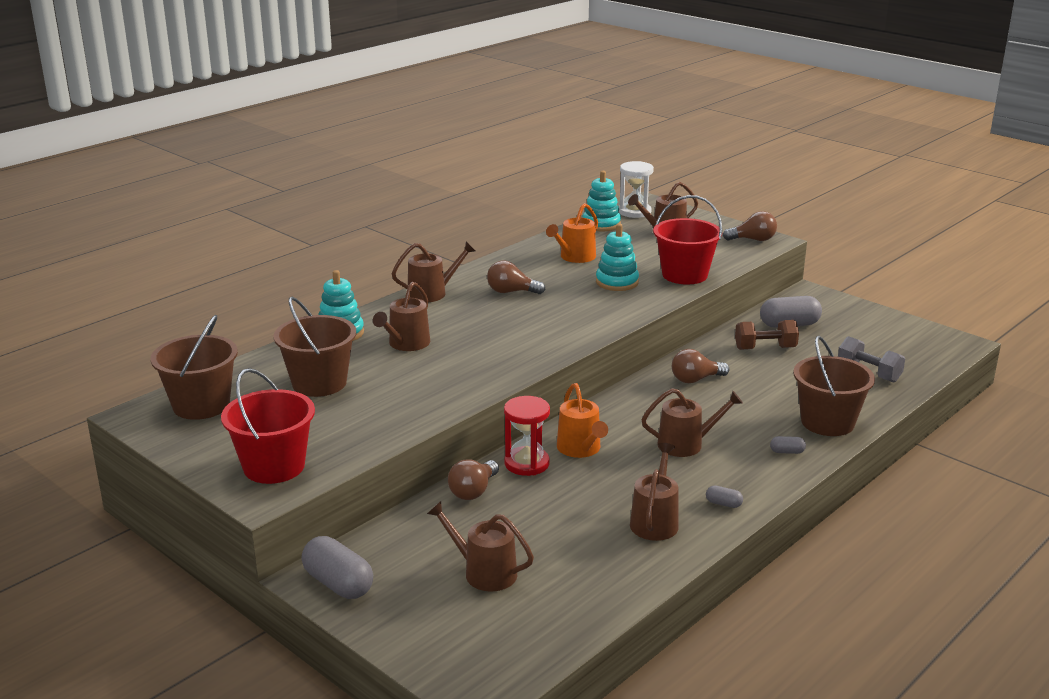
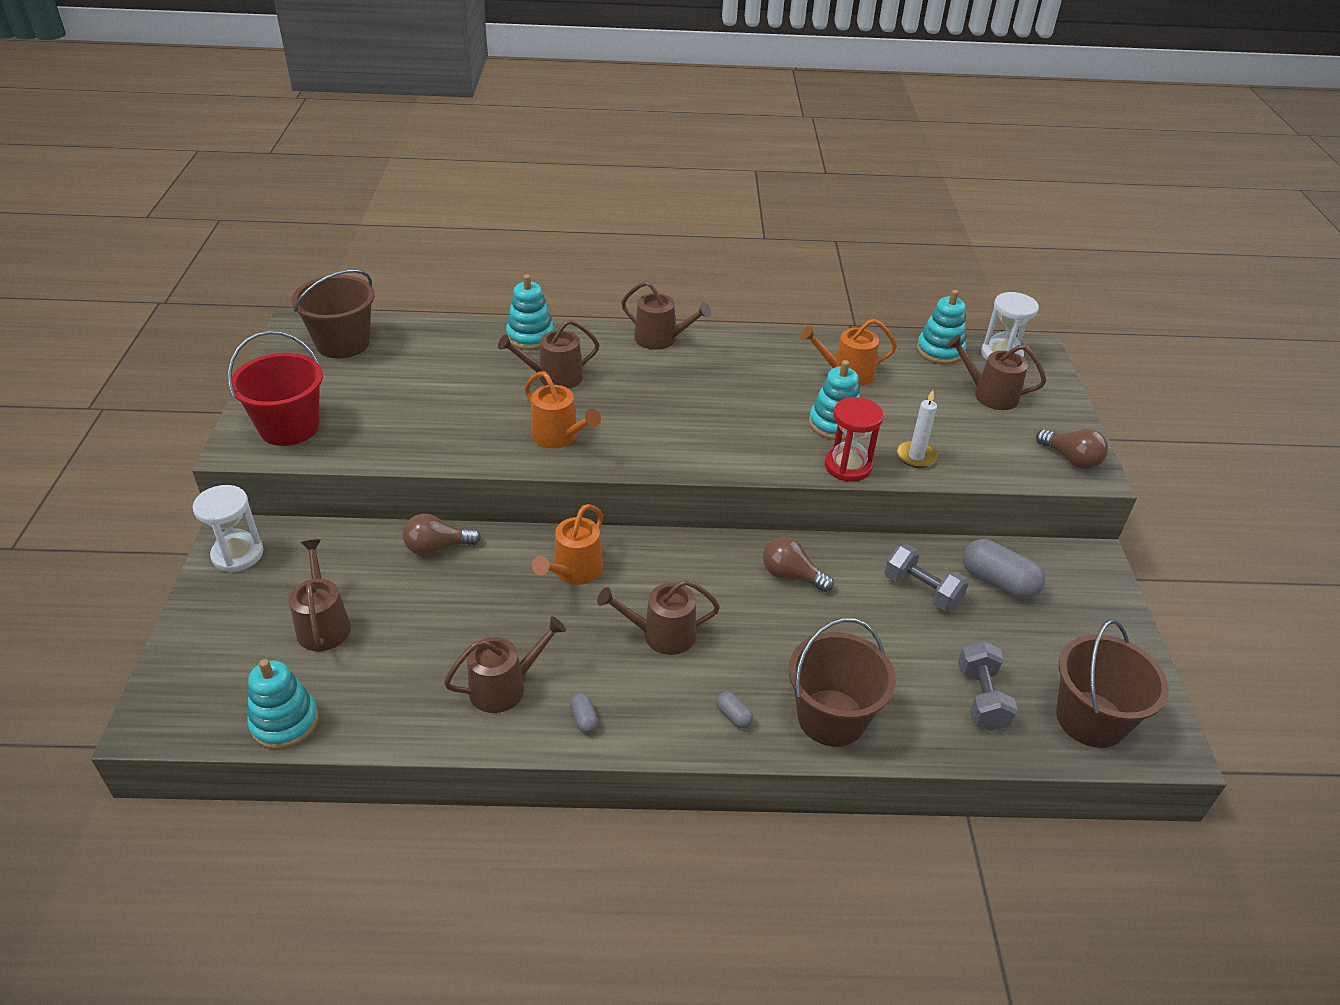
camera: 45 degrees right, 15 degrees up
brown bucket [274,297,356,397] -> brown bucket moved to [1056,620,1169,748]
grey capsule [302,536,373,599] -> white hourglass [193,485,263,572]
brown light bulb [487,261,545,294] -> none
red hourglass [504,396,550,476] -> red hourglass moved to [825,397,884,482]
brown watering can [642,388,743,457] -> brown watering can turned 135 degrees clockwise [597,580,720,655]
red bucket [653,195,722,285] -> white candle [897,390,937,468]
brown dumbbell [735,320,799,350] -> grey dumbbell [884,544,969,611]
none -> turquoise stacking toy [247,659,319,750]
none -> orange watering can [525,371,601,449]

